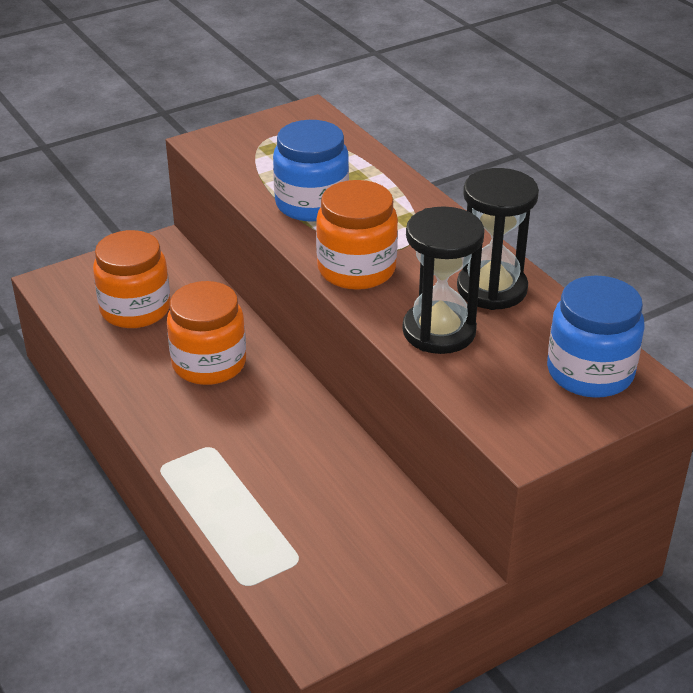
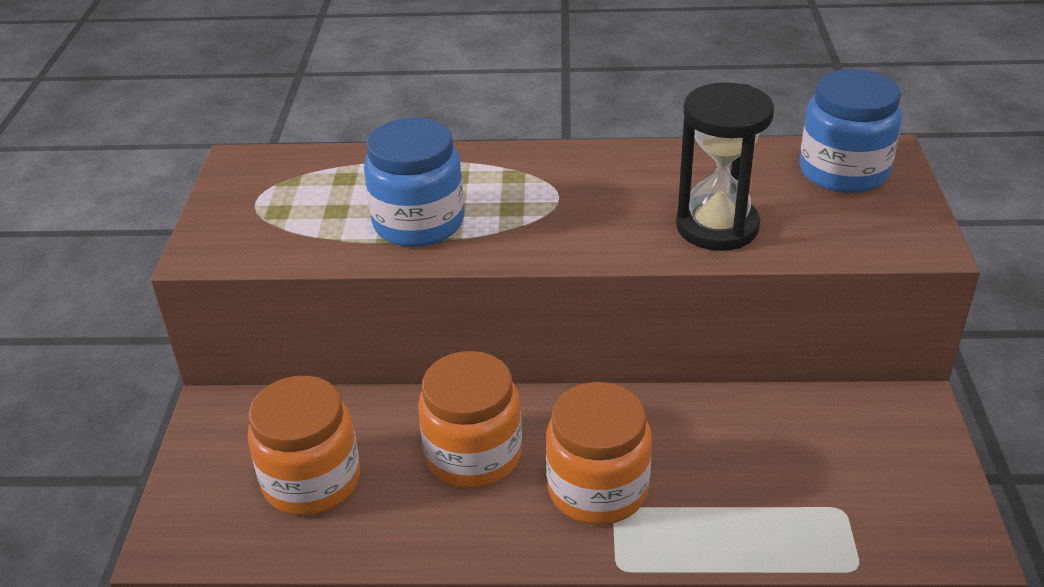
camera: 55 degrees left, 0 degrees up
orange jar [316,180,398,290] -> orange jar moved to [546,382,652,525]
black hourglass [457,168,539,310] -> none

